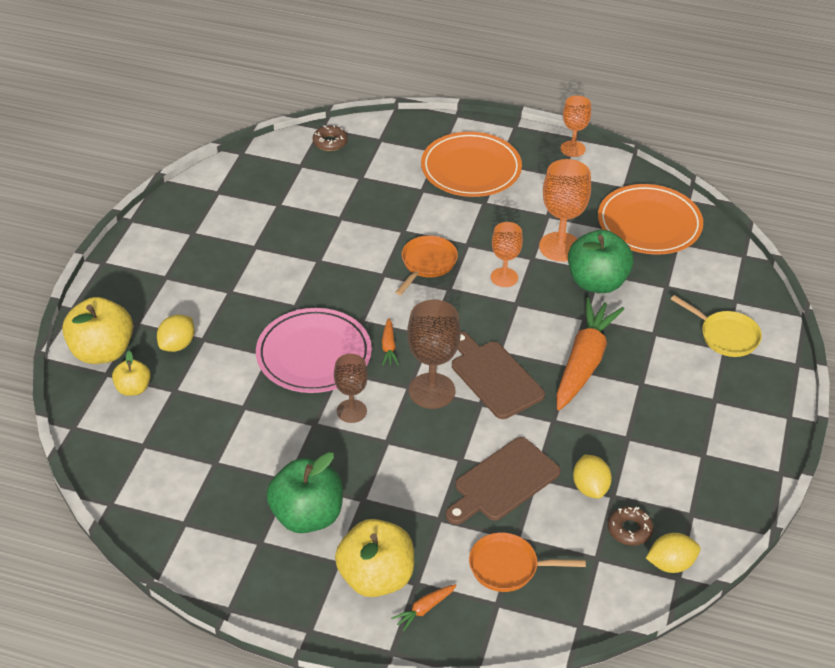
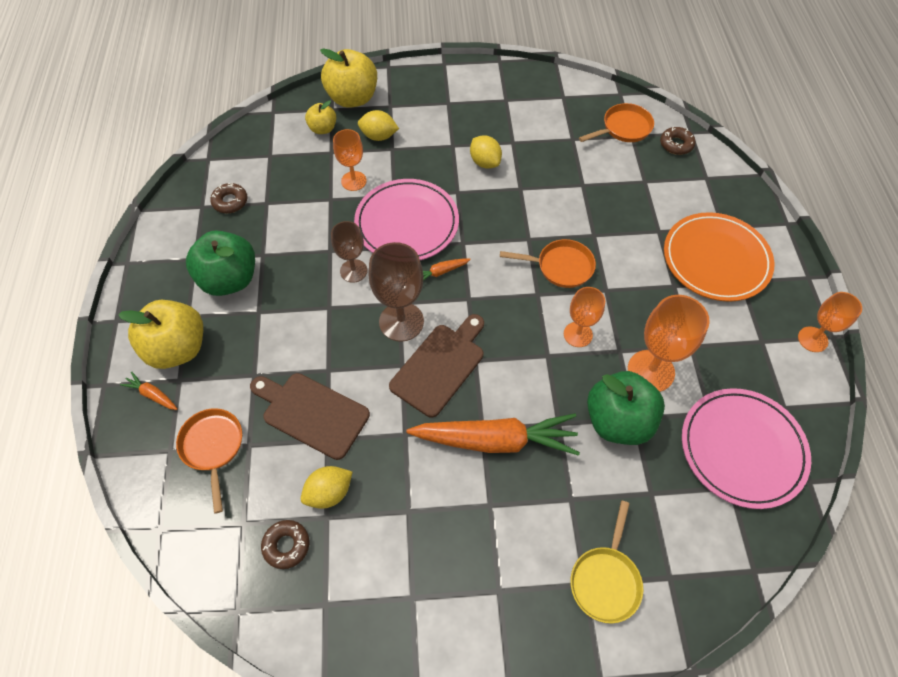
camera: 70 degrees right, 15 degrees up
orange plate [598,184,703,255] -> pink plate [682,388,811,509]
yellow lemon [646,533,700,573] -> yellow lemon moved to [470,135,502,169]
none -> brown donut [210,183,248,213]
none -> orange goblet [333,129,367,191]
none -> orange pan [579,103,654,142]

